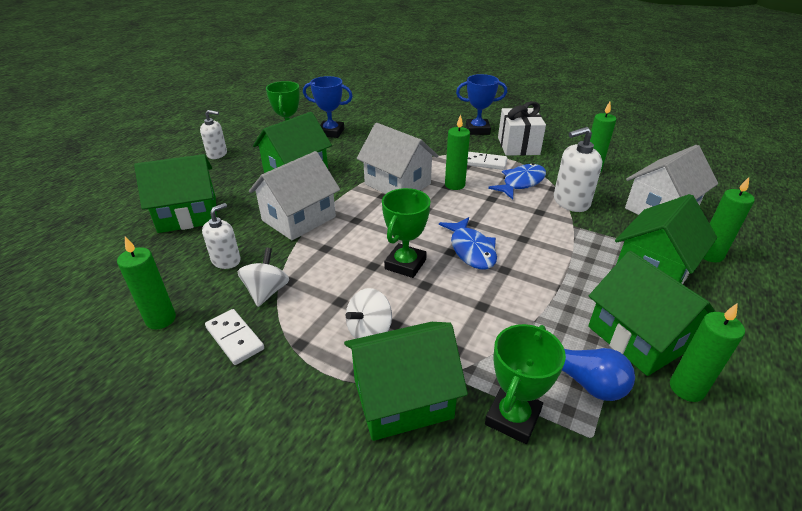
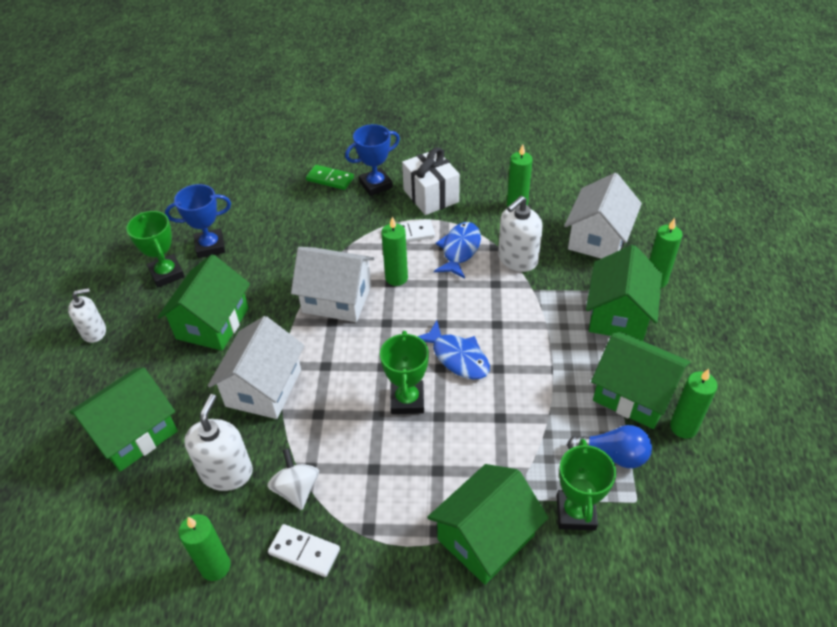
camera: 25 degrees left, 10 degrees up
white soap dispenser [202,203,241,269] -> white soap dispenser [184,394,253,491], size x1.50
white spinning top [345,288,392,339] -> none
none -> green domino [306,165,354,190]

